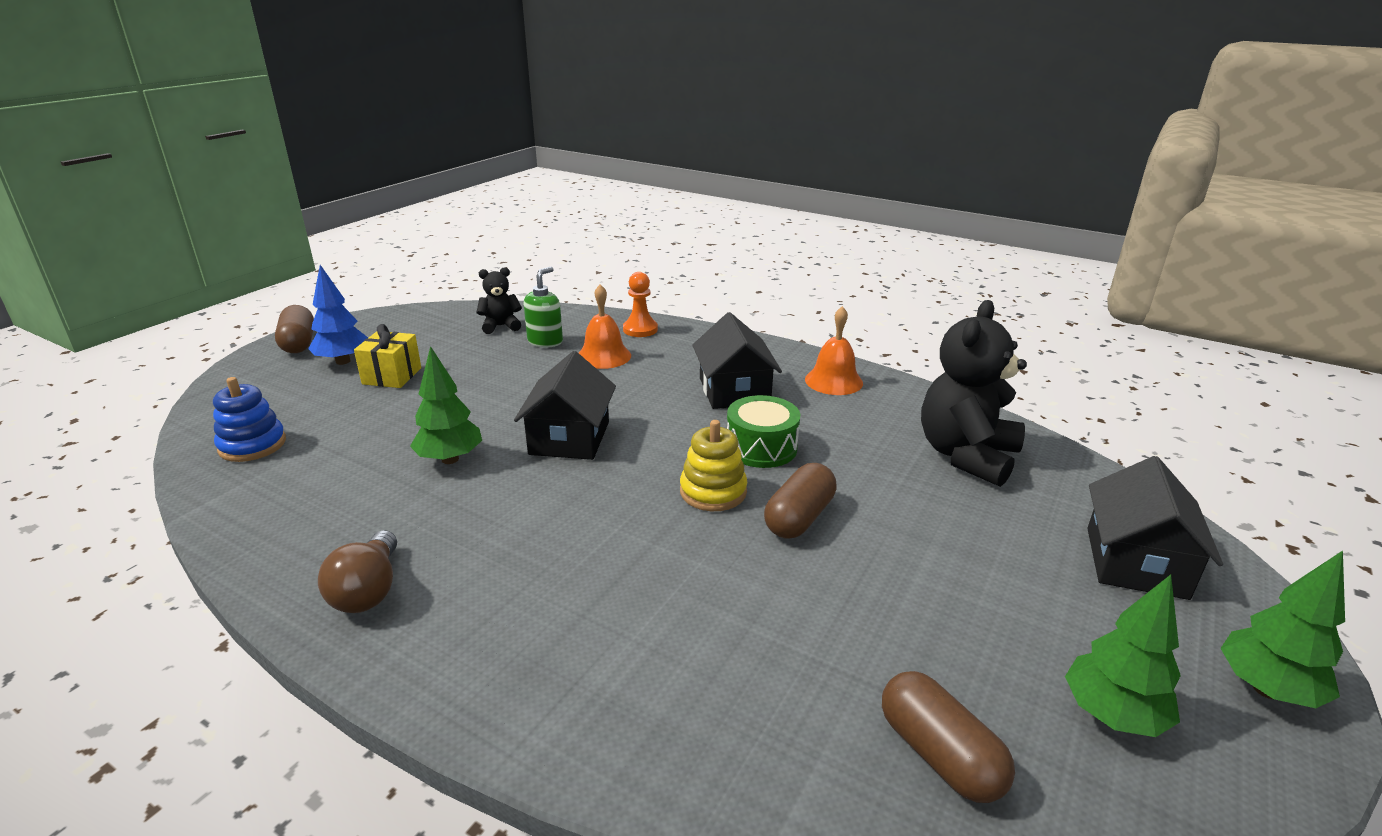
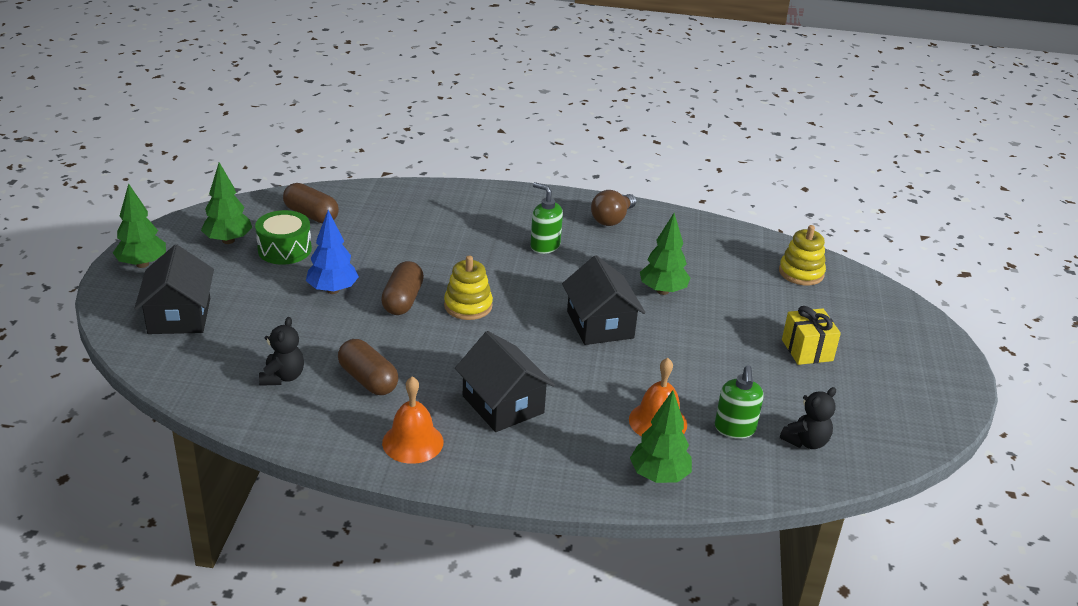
camera: 155 degrees right, 5 degrees up
blue stacking toy [213,377,286,462] -> yellow stacking toy [779,225,826,285]
brown capsule [275,305,314,353] -> brown capsule moved to [338,339,399,395]
blue tree [308,265,368,365] -> blue tree moved to [306,210,359,294]
brown light bulb [318,530,397,613] -> brown light bulb turned 120 degrees counterclockwise [591,190,637,226]
orange pawn [623,272,658,337] -> green tree [630,390,692,483]
green drum [727,395,800,468] -> green drum moved to [255,210,312,265]
black teddy bear [921,300,1027,487] -> black teddy bear [259,317,304,386], size x0.51
none -> green soap dispenser [530,182,563,254]

